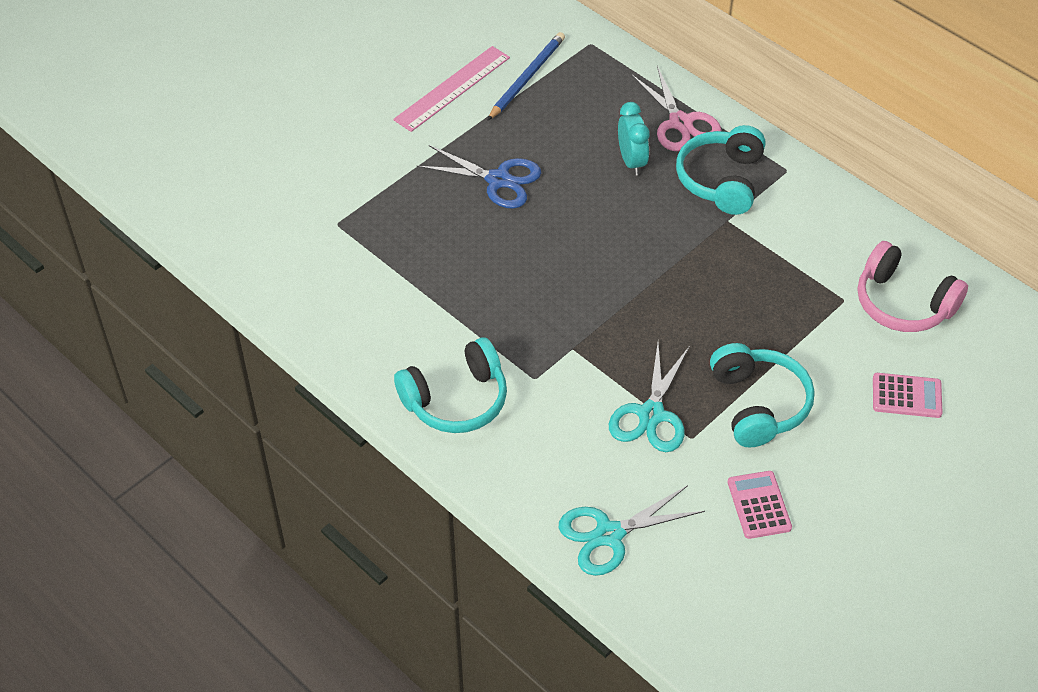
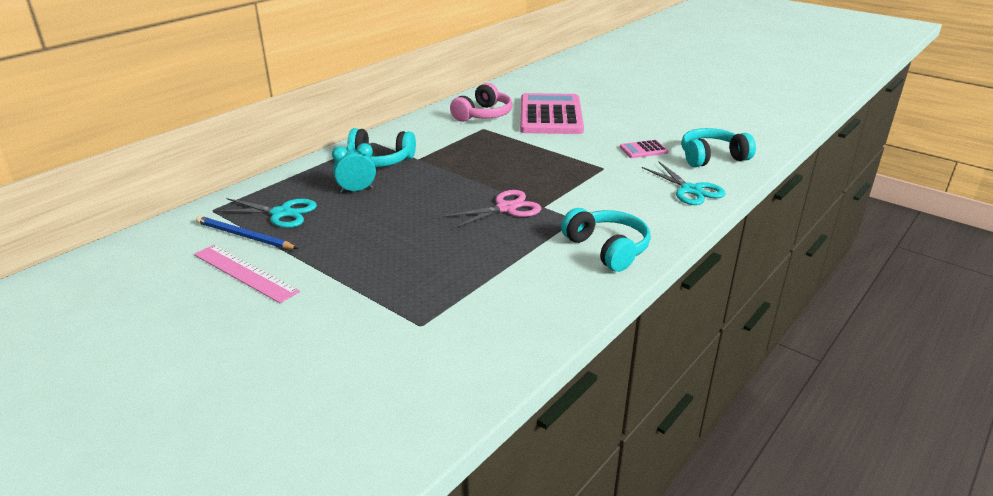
camera: 95 degrees left, 20 degrees down
blue scissors [417,145,541,209] -> none
turquoise scissors [609,343,690,452] -> turquoise scissors moved to [214,198,317,228]
pink scissors [632,66,721,151] -> pink scissors moved to [441,190,541,229]
turquoise headphones [710,343,814,447] -> turquoise headphones moved to [681,128,756,167]
pink calculator [873,373,943,418] -> pink calculator [520,93,584,134], size x2.38

